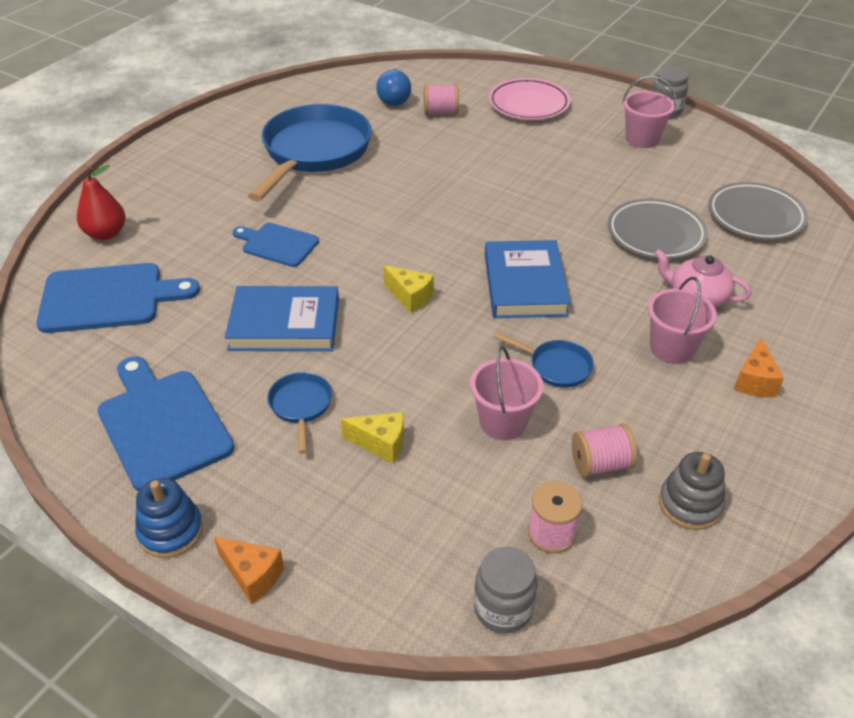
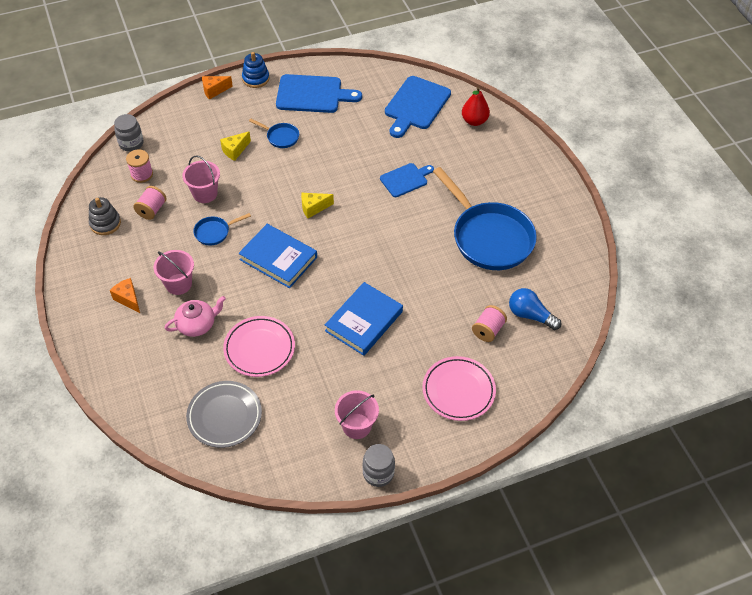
camera: 125 degrees right, 10 degrees up
blue book [225,286,339,351] -> blue book moved to [325,282,403,356]
grey plate [608,199,708,259] -> pink plate [223,316,295,377]

